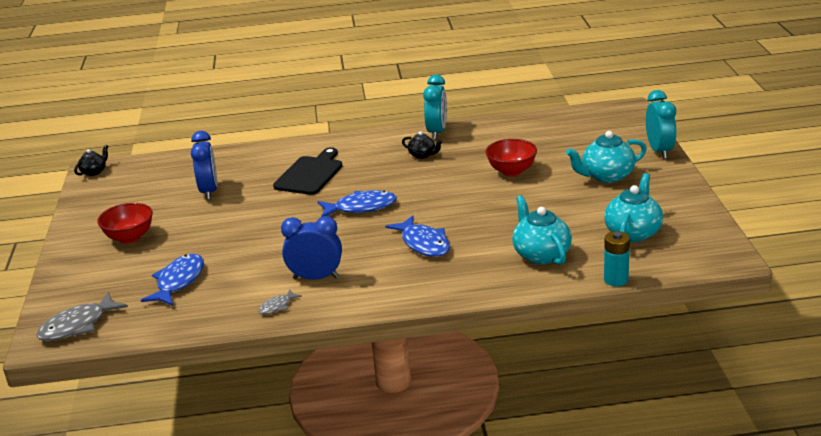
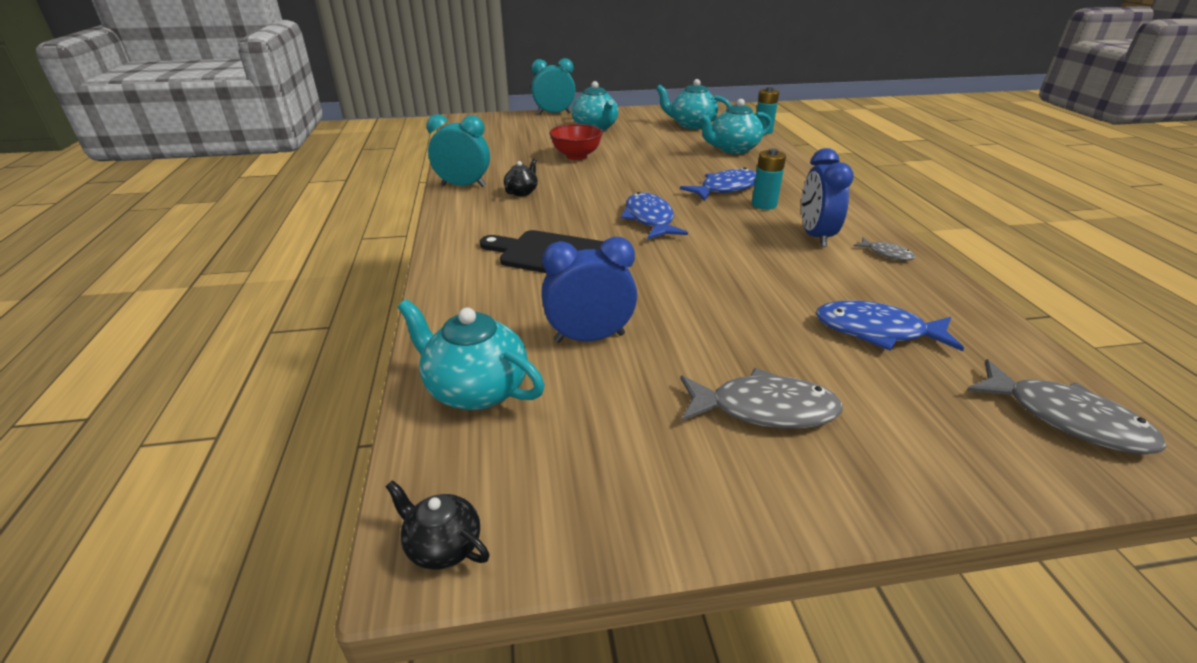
camera: 95 degrees left, 5 degrees up
red bowl [98,203,153,244] -> grey fish [680,368,843,429]
none -> turquoise teapot [398,299,544,410]
none -> turquoise battery [752,148,786,210]

